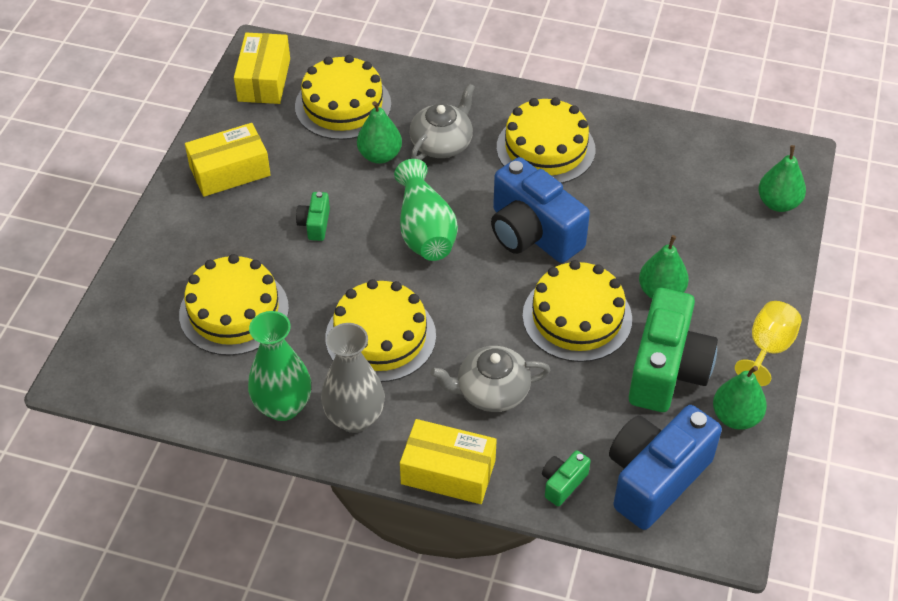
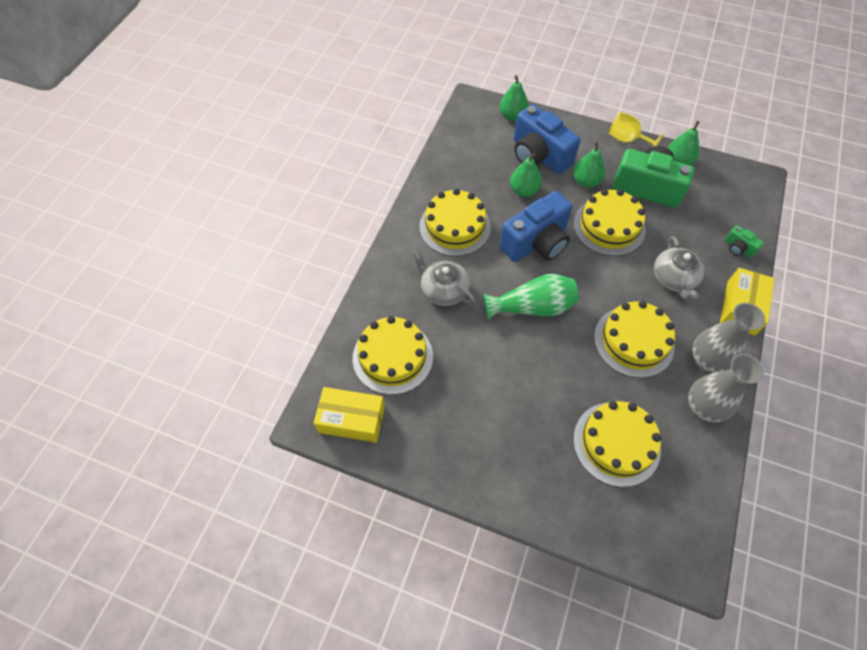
camera: 85 degrees left, 10 degrees up
yellow box [185,123,271,197] -> none
green vase [248,311,311,421] -> grey vase [688,354,764,422]
green camera [296,192,330,241] -> none
green pear [357,101,402,164] -> green pear moved to [510,153,542,197]
blue camera [609,405,722,530] -> blue camera moved to [514,104,580,174]

